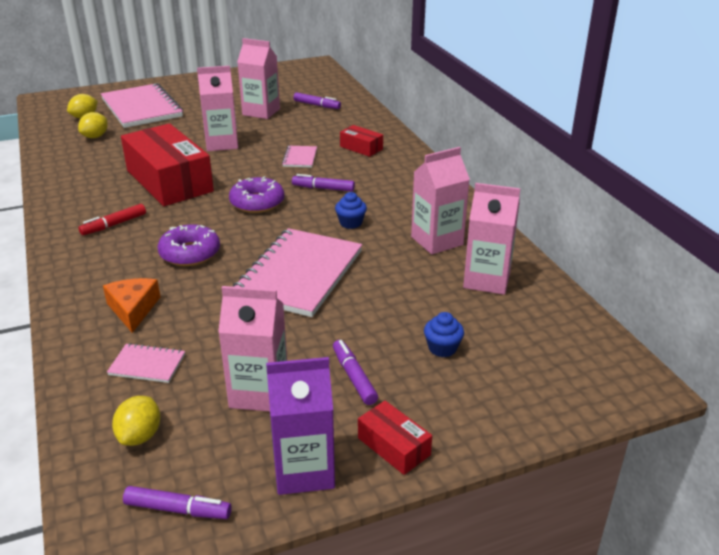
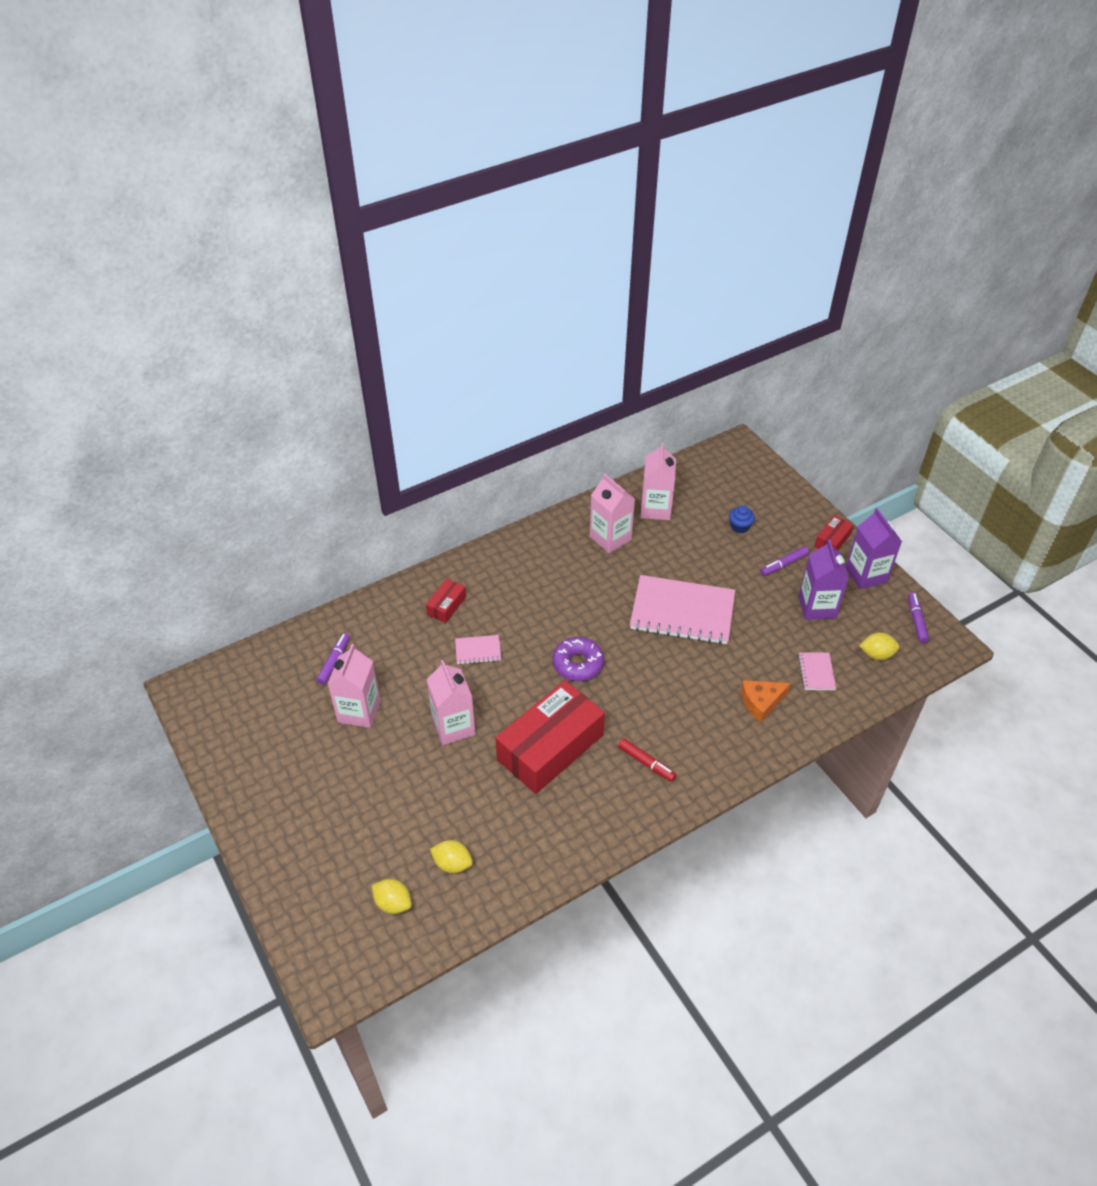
camera: 100 degrees left, 15 degrees up
pink notebook [101,83,183,128] -> none
purple donut [158,224,220,266] -> none
pink carton [218,286,287,412] -> purple carton [798,540,849,620]
purple marker [292,174,355,192] -> none
blue cupcake [335,192,367,229] -> none

